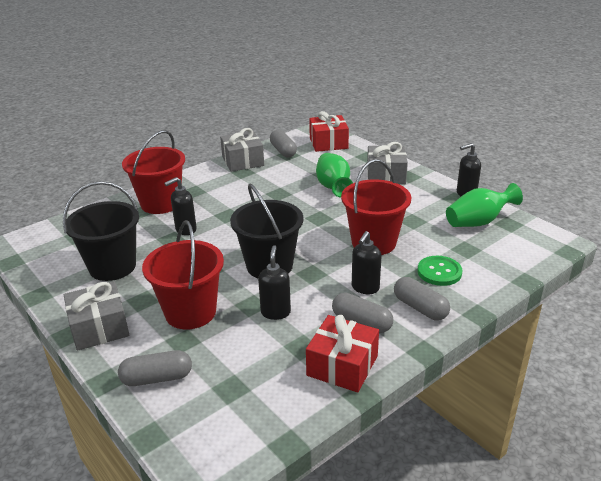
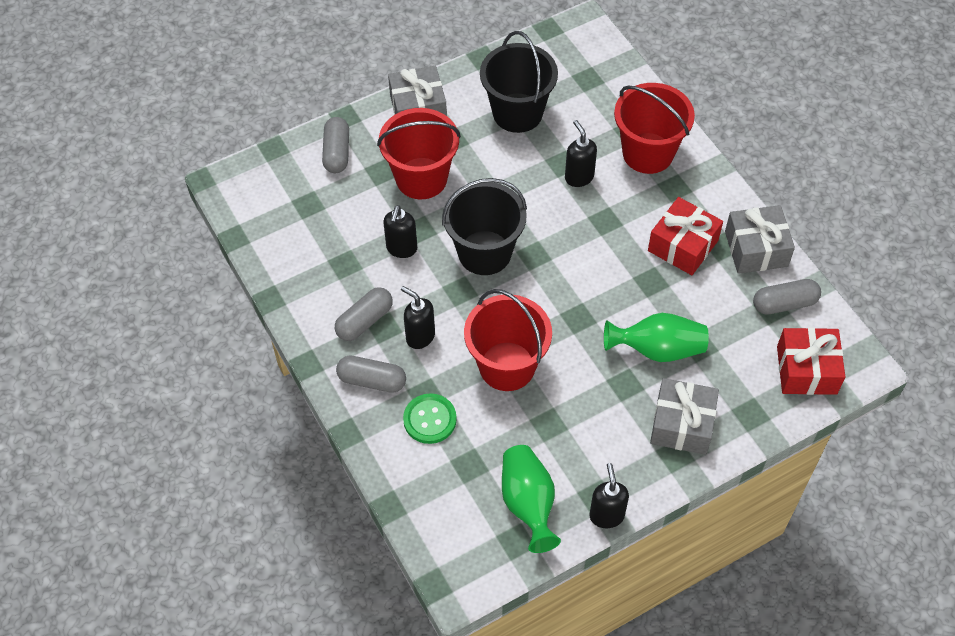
camera: 100 degrees right, 25 degrees up
black soap dispenser [258,245,291,320] -> black soap dispenser turned 90 degrees clockwise [383,205,417,258]
red gift [306,315,379,392] -> red gift moved to [648,197,723,275]
grey capsule [394,277,450,320] -> grey capsule turned 45 degrees clockwise [336,356,406,393]

